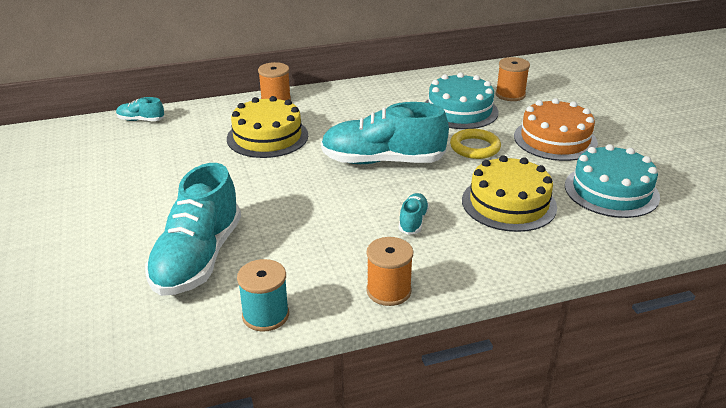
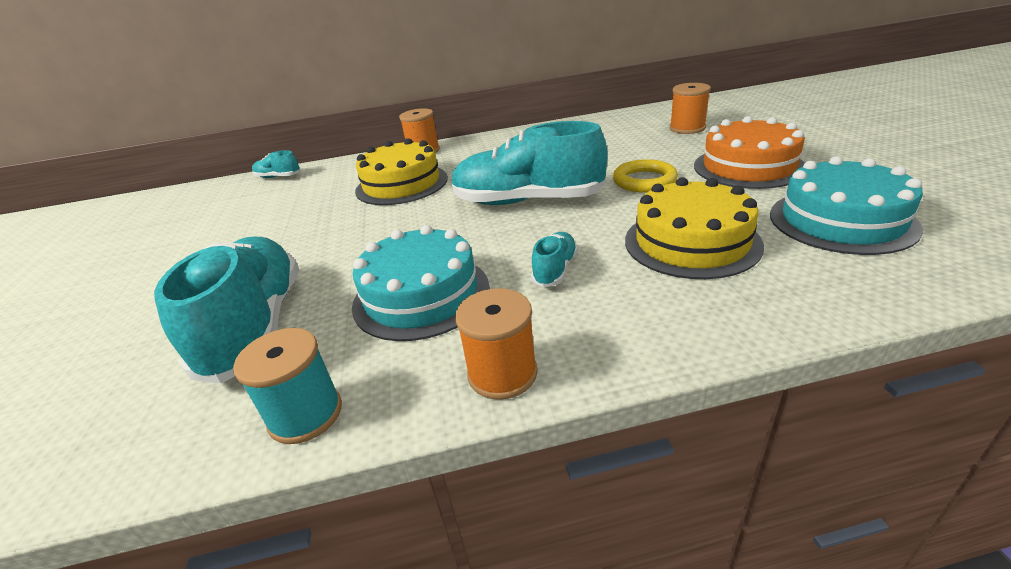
camera: 10 degrees right, 0 degrees up
turquoise shoe [145,163,241,296] -> turquoise shoe turned 150 degrees clockwise [154,237,299,383]
turquoise cake [425,72,498,129] -> turquoise cake moved to [352,225,490,341]

